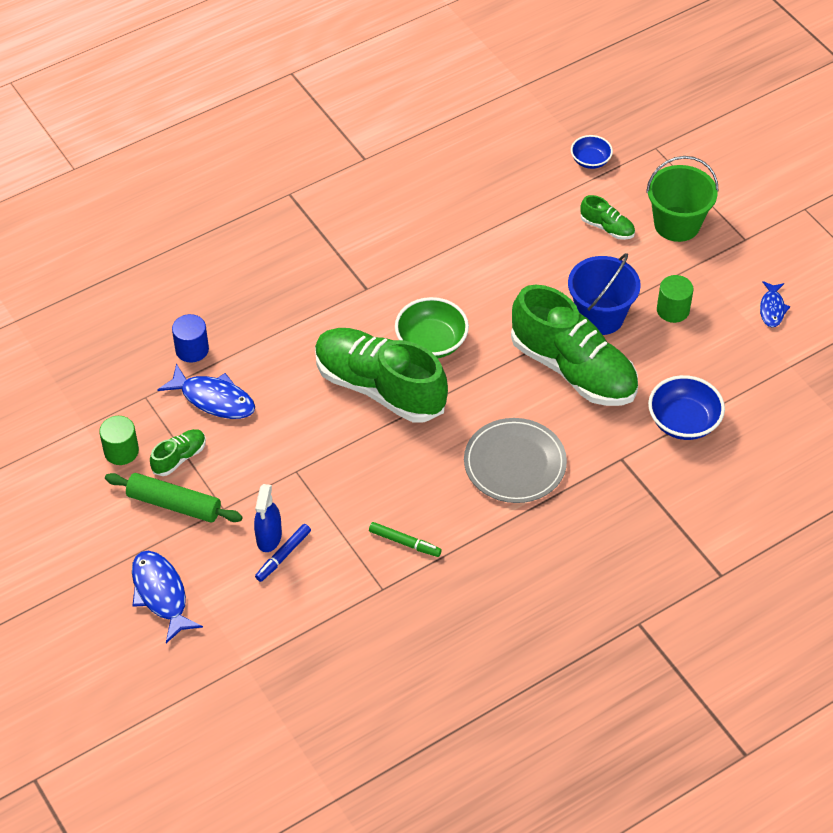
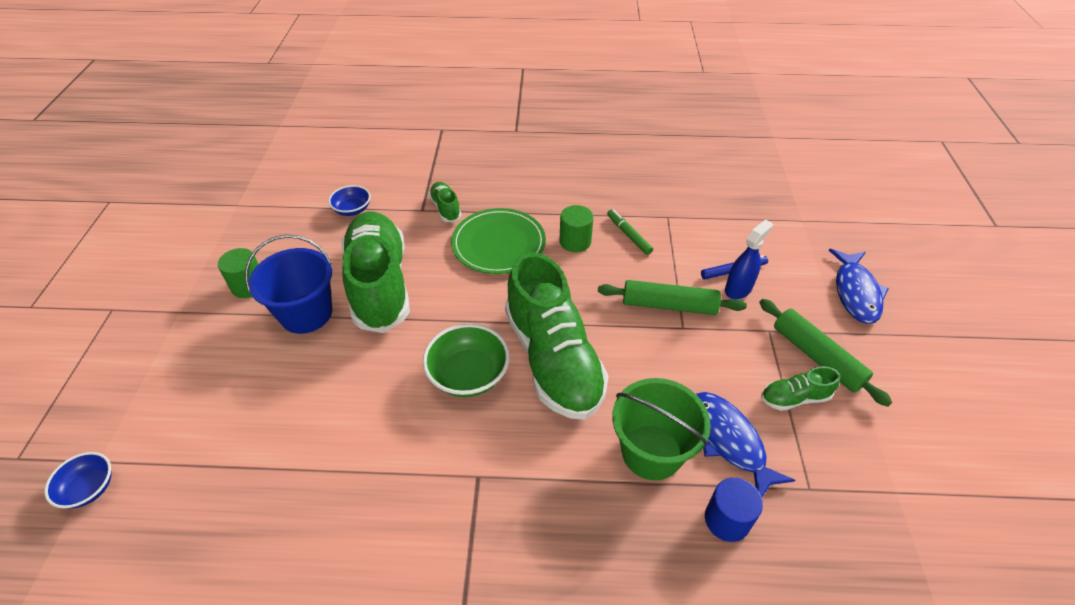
camera: 145 degrees left, 5 degrees down
green cylinder [99,416,139,465] -> green cylinder moved to [560,205,593,252]
grey plate [464,418,567,503] -> green plate [451,208,546,274]
green shoe [580,195,635,240] -> green shoe moved to [429,182,461,222]
green bucket [646,156,718,242] -> green bucket moved to [612,378,711,480]
blue bowl [648,375,725,440] -> blue bowl [328,185,371,216], size x0.61
blue fish [760,281,790,327] -> none
none -> green rolling pin [598,280,747,315]

